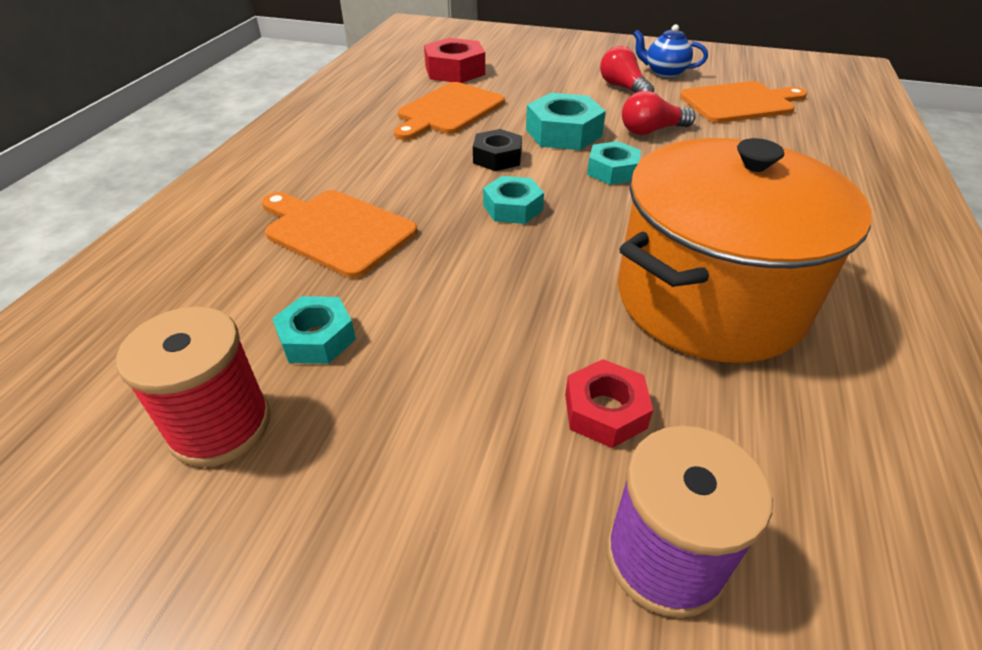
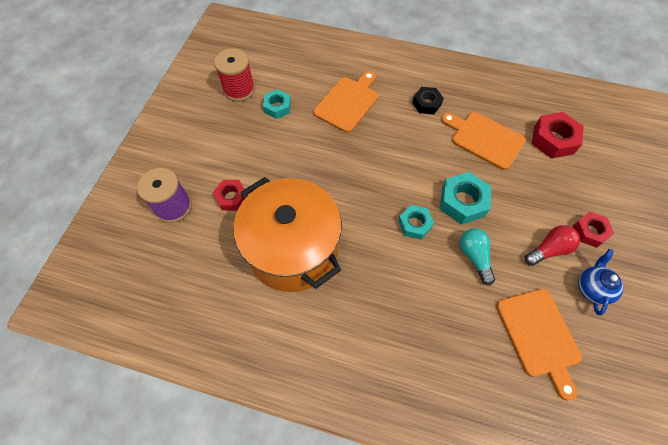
camera: 90 degrees right, 20 degrees up
black nut [473,129,522,171] -> black nut moved to [412,87,444,114]
turquoise nut [483,176,544,224] -> none
red light bulb [622,91,695,135] -> turquoise light bulb [460,228,495,285]
none -> red nut [573,211,614,248]

